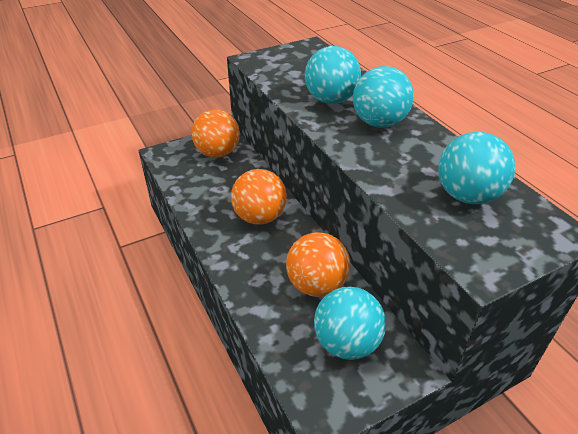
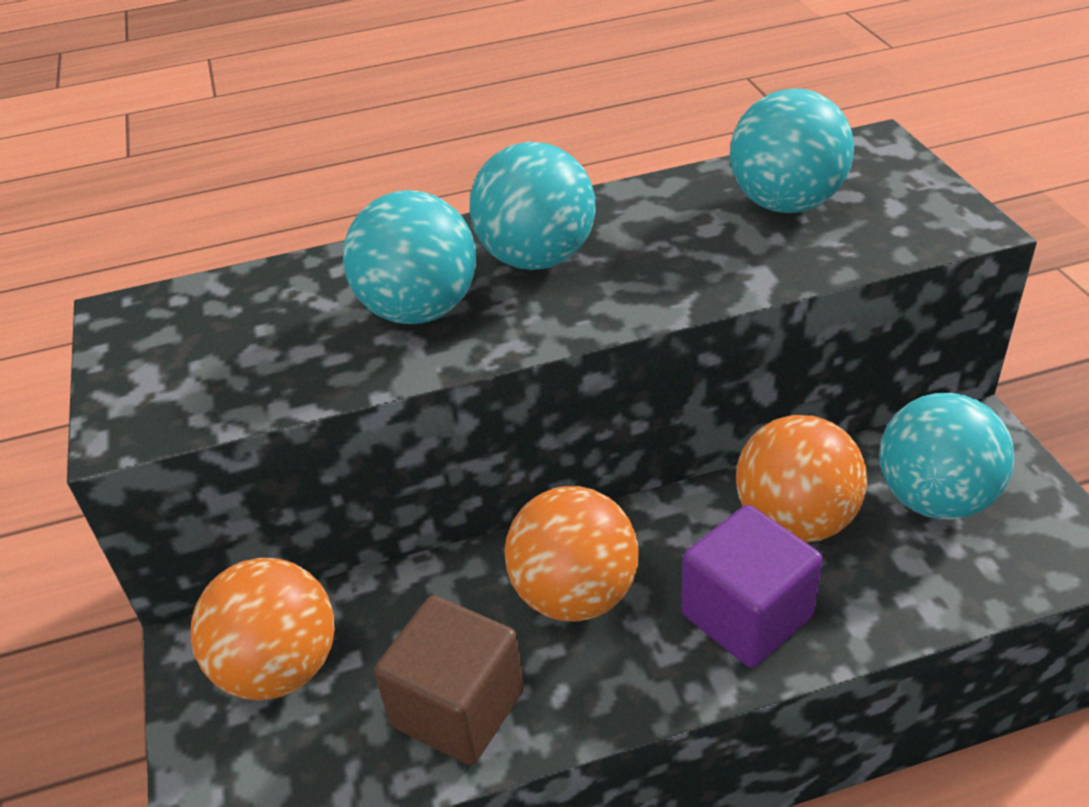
camera: 75 degrees left, 0 degrees up
none -> brown cube [374,595,524,765]
none -> purple cube [681,505,823,668]

